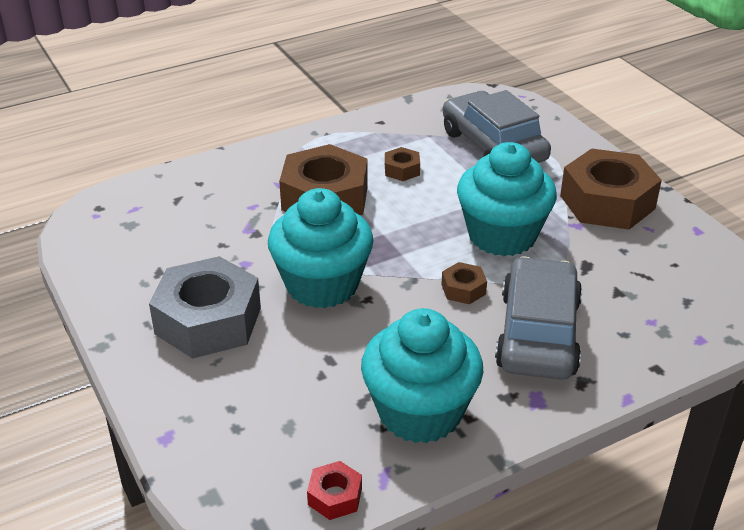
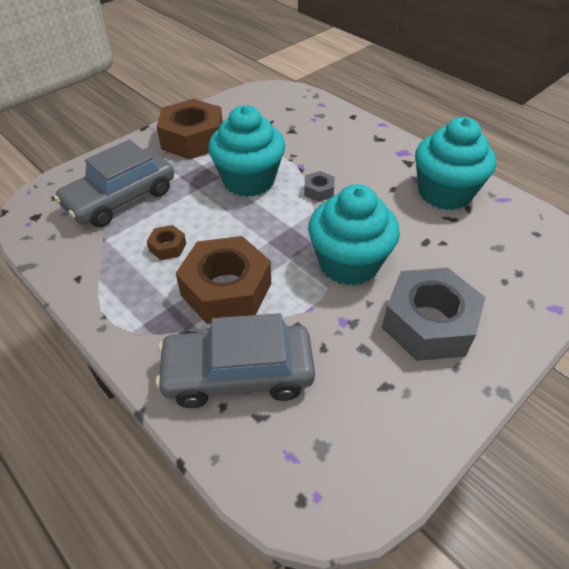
camera: 105 degrees left, 10 degrees up
red nut [307,461,362,520] -> none
brown nut [441,262,487,304] -> grey nut [304,171,334,202]
grey car [495,256,582,380] -> grey car moved to [156,313,315,408]

